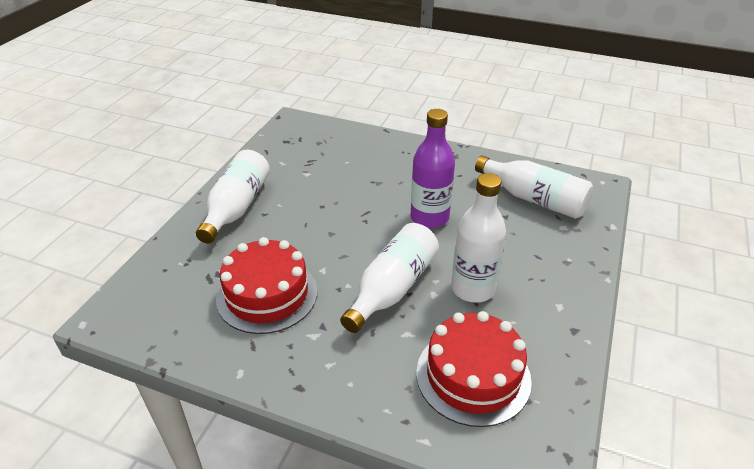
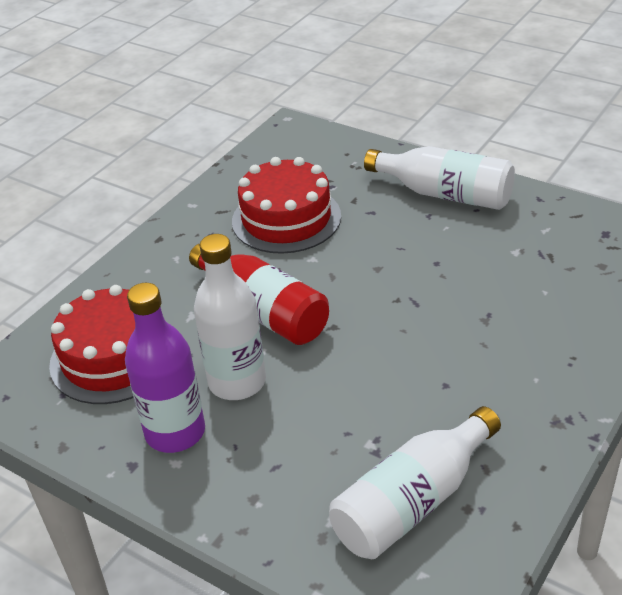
camera: 105 degrees right, 0 degrees up
white bottle [340,223,439,333] -> red bottle [189,244,329,345]
purple bottle [411,109,455,228] -> purple bottle moved to [125,283,205,453]

